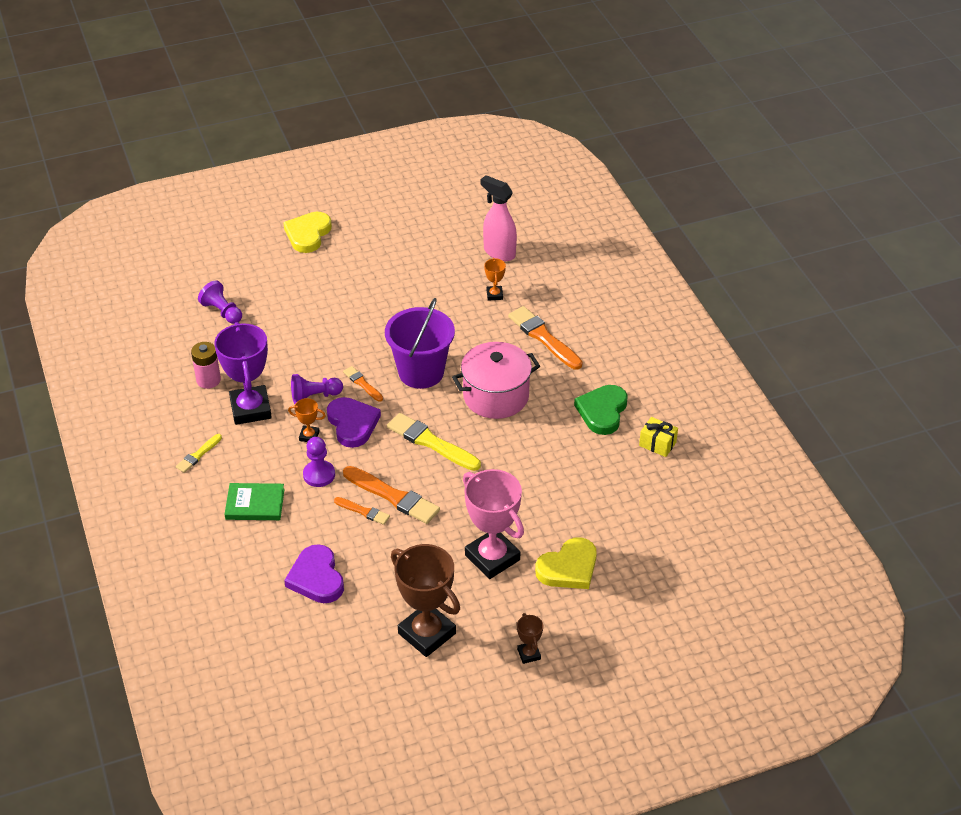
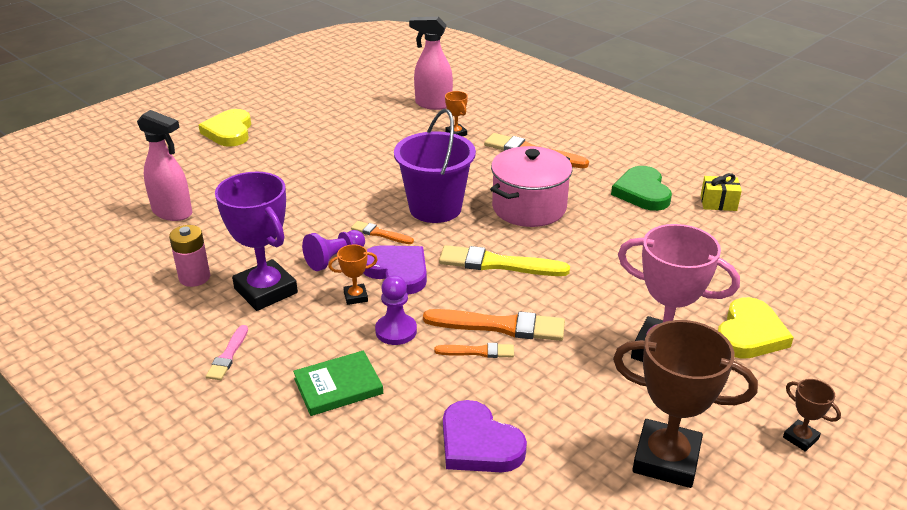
camera: 25 degrees left, 10 degrees down
yellow brush [176,434,222,473] -> pink brush [206,325,248,380]
purple pawn [198,280,242,324] -> pink spray bottle [137,110,192,221]

